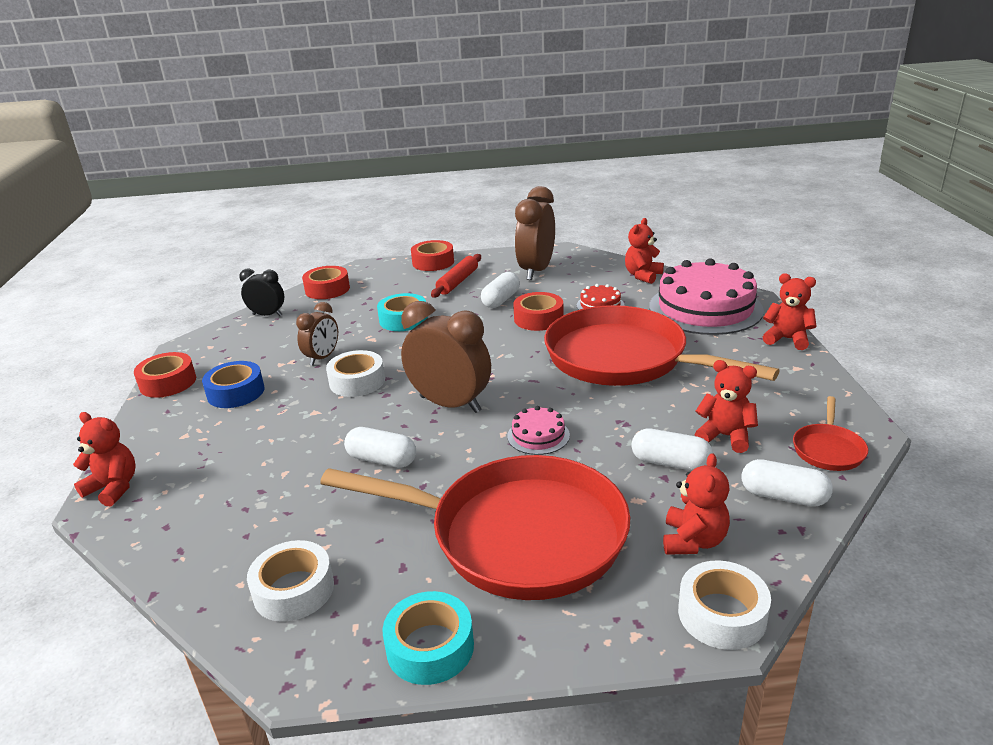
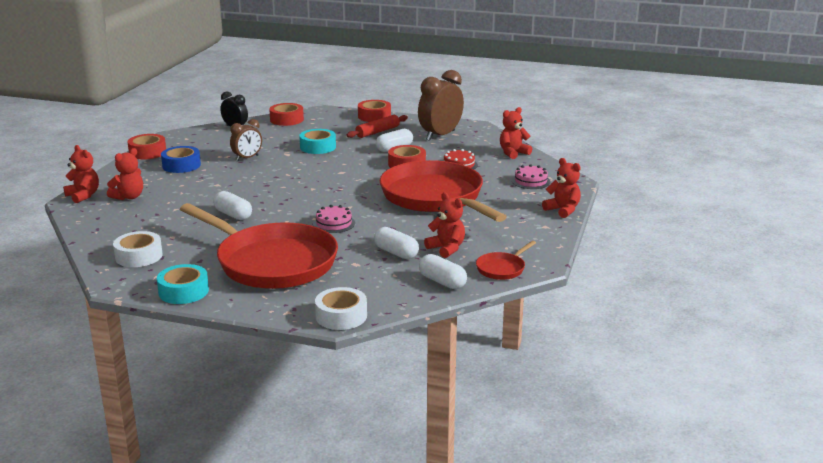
camera: 20 degrees right, 5 degrees down
white tape [326,350,385,397] -> none
brown clock [401,301,491,413] -> none
pink cake [649,258,764,335] -> pink cake [512,164,550,189], size x0.44
red teddy bear [663,453,730,555] -> red teddy bear moved to [107,148,143,200]

